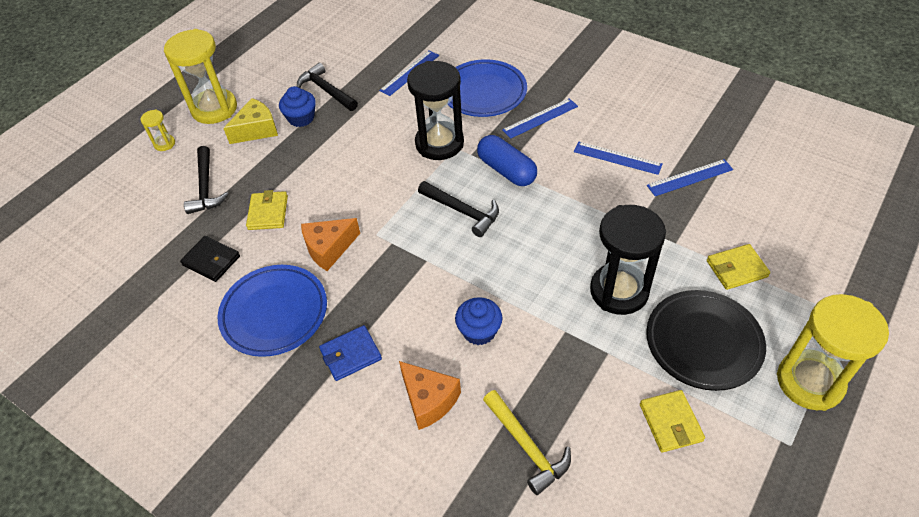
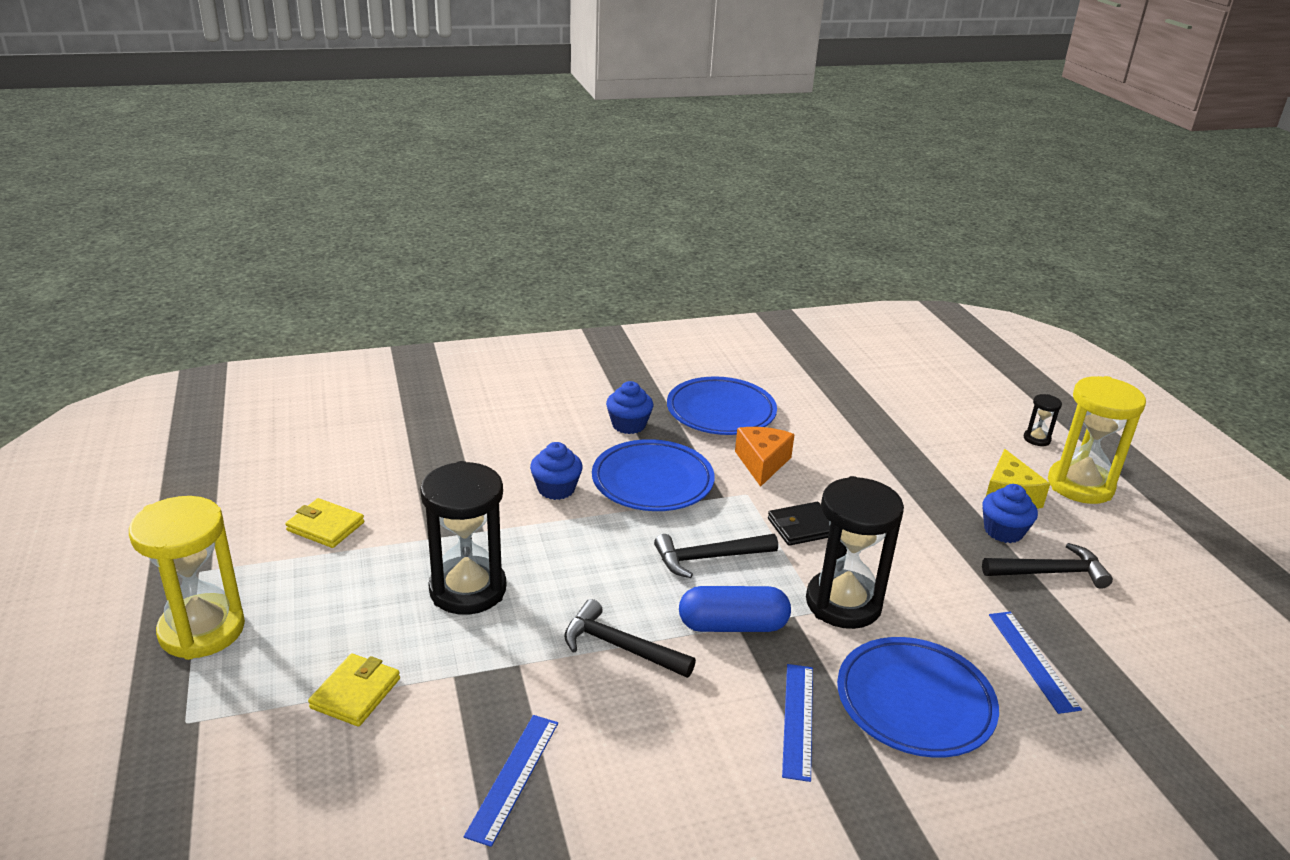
camera: 125 degrees right, 20 degrees down
yellow hourglass [140,110,175,151] -> black hourglass [1024,394,1062,446]
black wallet [180,236,240,282] -> black wallet moved to [768,502,830,546]
black hammer [184,146,229,214] -> black hammer moved to [564,599,696,678]
yellow wallet [246,190,288,230] -> none
blue wallet [319,325,382,381] -> blue cupcake [606,381,653,434]
orange cheese [399,361,461,430] -> none
yellow hammer [483,390,571,495] -> none
blue ruler [574,142,663,175] -> none
black plate [646,290,766,391] -> none
none -> blue plate [592,439,715,511]

